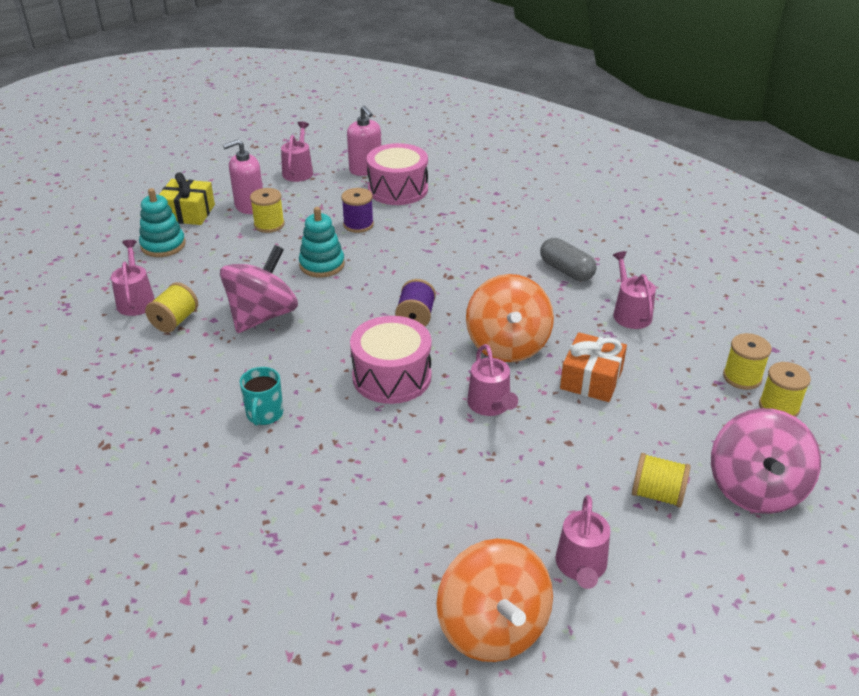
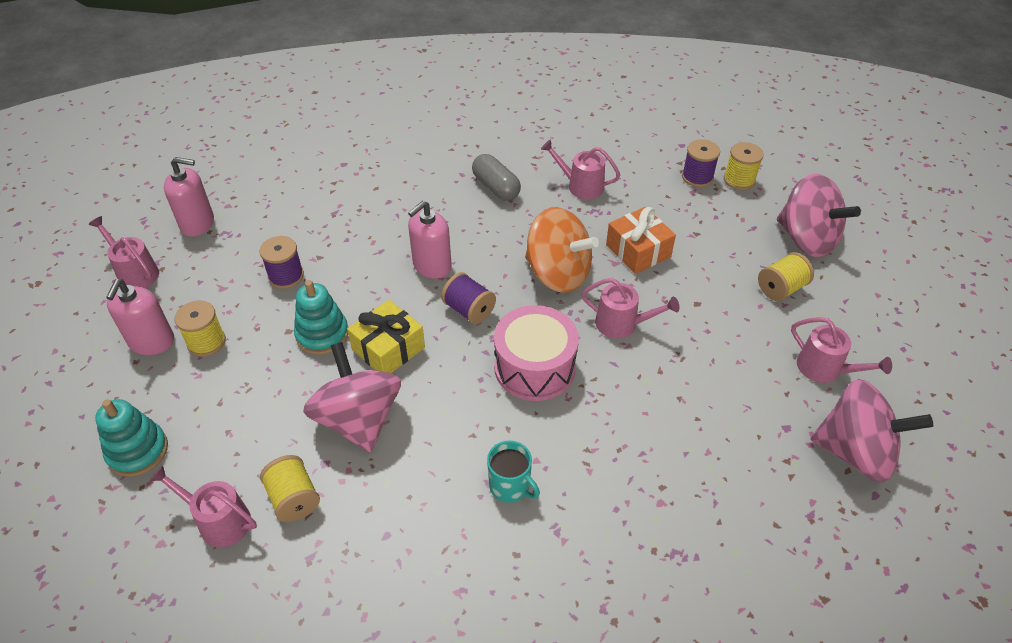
camera: 55 degrees left, 10 degrees up
yellow gift [159,172,215,225] -> yellow gift moved to [347,300,425,373]
pink drum [366,143,428,205] -> none
orange spinning top [436,538,553,662] -> pink spinning top [810,379,933,483]
grey capsule [540,238,596,281] -> grey capsule turned 60 degrees clockwise [472,154,521,201]
yellow spool [723,333,772,390] -> purple spool [682,139,720,187]
none -> pink soap dispenser [408,201,452,279]

